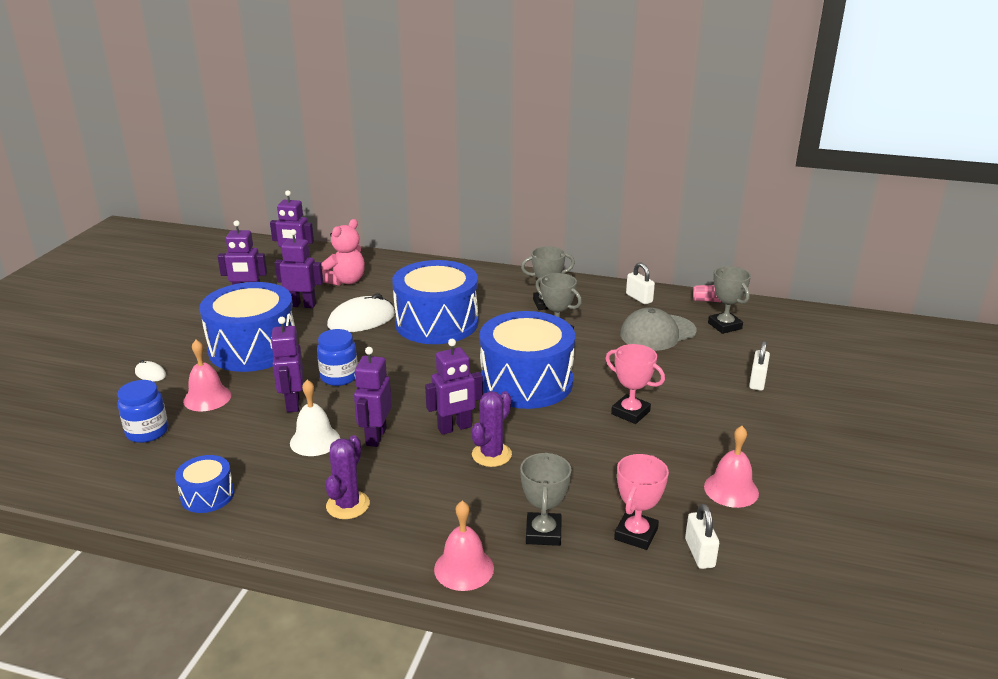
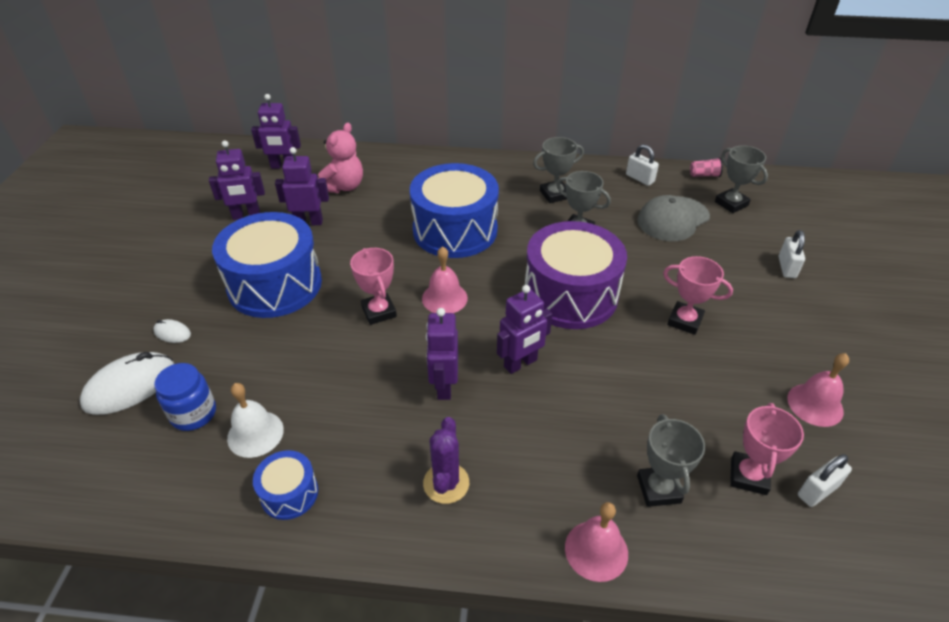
camera: 10 degrees left, 15 degrees up
pink bell [183,340,231,411] -> pink bell moved to [422,246,468,313]
purple robot [270,317,304,412] -> none
white bell [290,380,340,456] -> white bell moved to [227,383,284,458]
blue jar [317,329,358,386] -> pink trophy [350,248,397,325]
white mouse [327,293,395,332] -> white mouse moved to [80,352,174,415]
purple cactus [471,391,512,467] -> none
blue drum [480,311,575,409] -> purple drum [525,221,627,329]
white padlock [685,504,719,569] -> white padlock turned 75 degrees clockwise [798,454,852,507]

